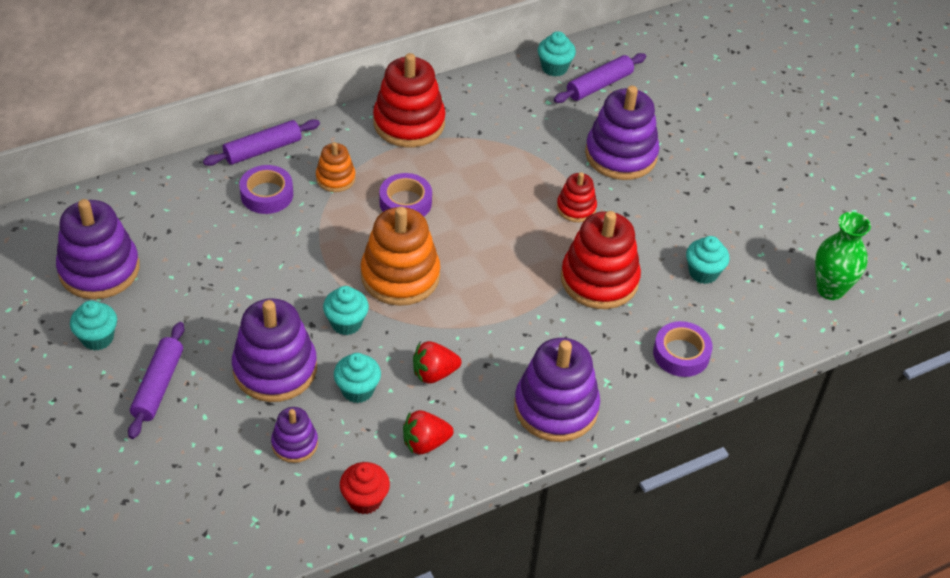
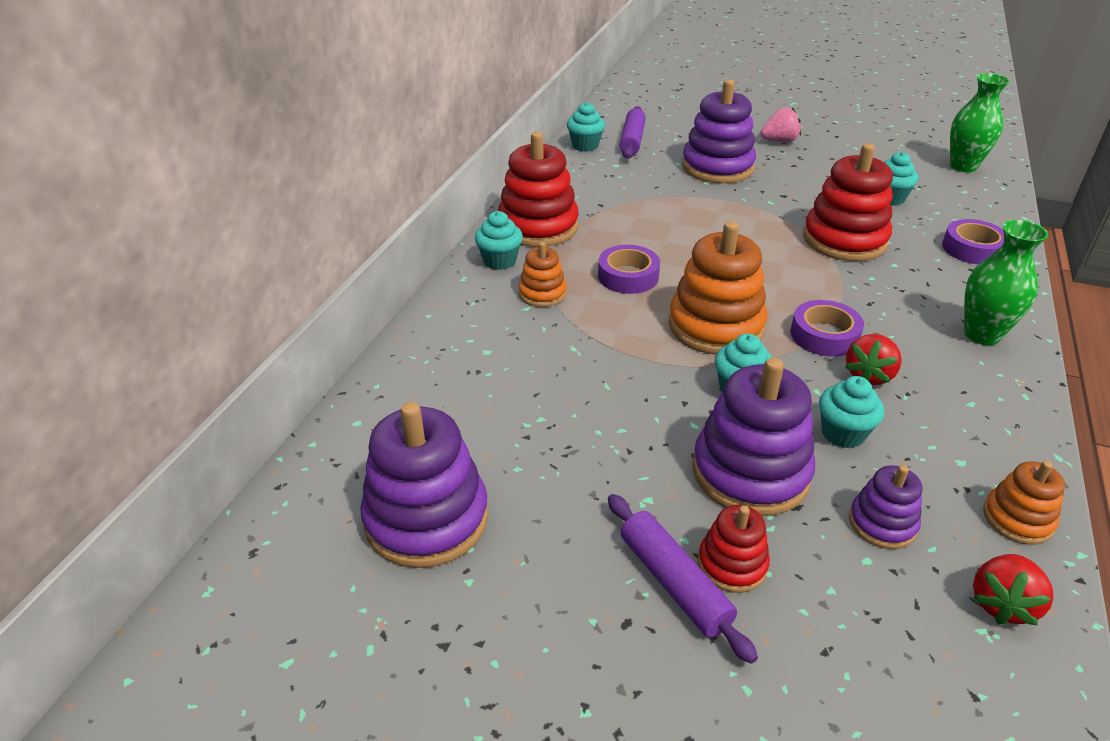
camera: 40 degrees left, 10 degrees down
turquoise cupcake [70,300,117,351] -> turquoise cupcake moved to [475,211,523,270]
purple rolling pin [203,119,320,166] -> none
purple tape [239,165,293,214] -> purple tape moved to [791,300,864,357]
red cupcake [340,462,390,514] -> orange stacking toy [983,461,1065,545]
red strawberry [403,410,454,455] -> red strawberry moved to [973,554,1054,625]
purple stacking toy [514,338,600,442] -> green vase [964,220,1048,345]
red stacking toy [557,172,597,222] -> red stacking toy moved to [698,505,770,593]
none -> pink strawberry [760,107,801,142]

